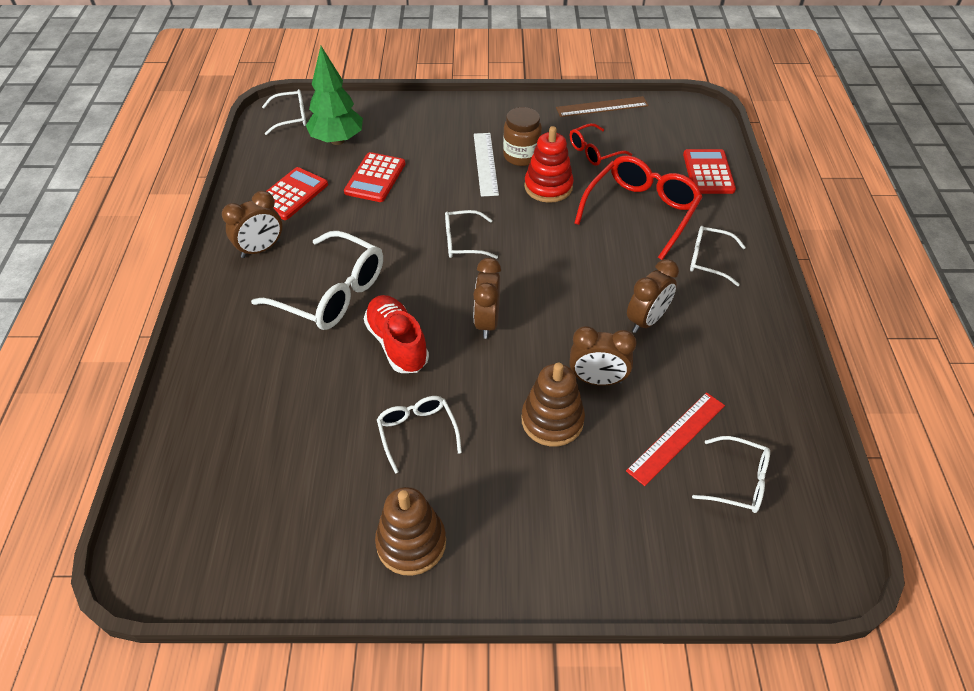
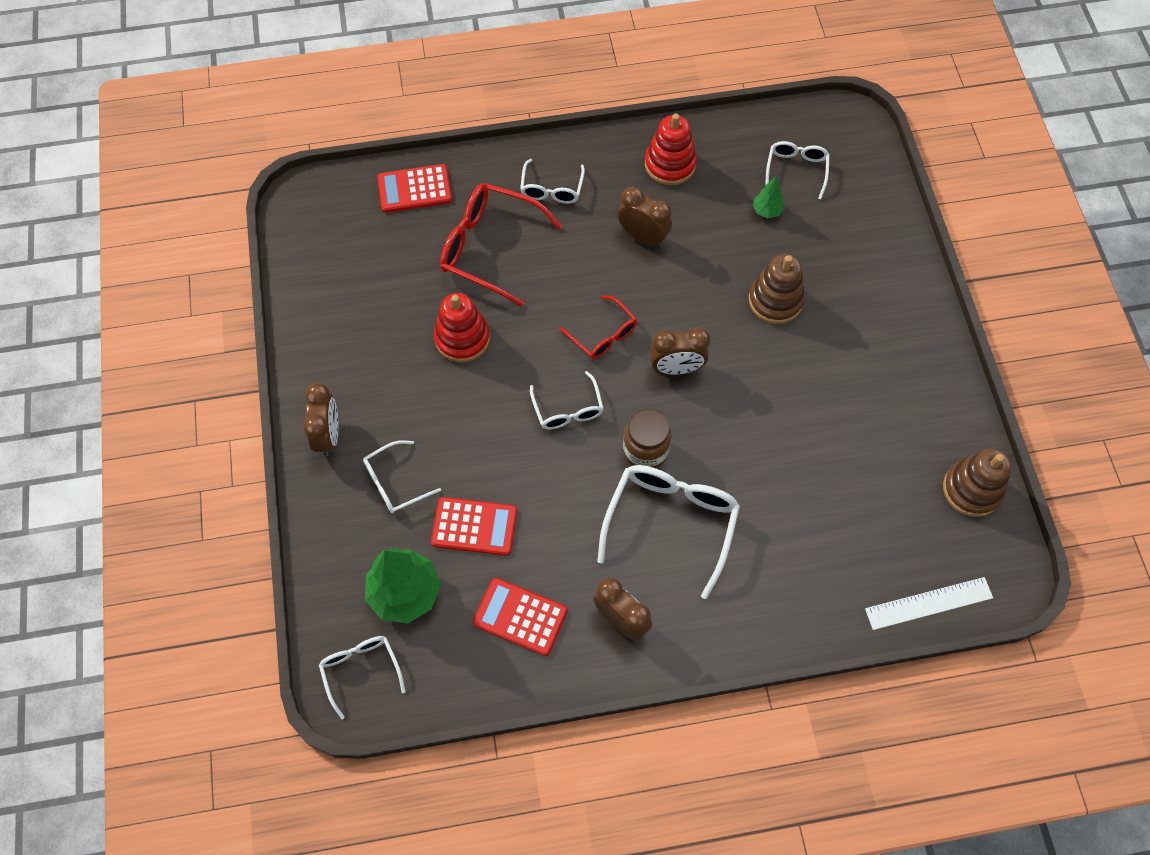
camera: 100 degrees left, 15 degrees up
red shoe [364,295,429,373] -> none
brown stacking toy [375,487,446,576] -> brown stacking toy moved to [943,449,1011,517]
white glasses [377,396,462,474] -> white glasses moved to [363,440,441,513]
white ruler [474,133,499,197] -> white ruler moved to [865,577,993,630]
brown jar [503,107,542,166] -> brown jar moved to [623,409,672,468]
brown ruler [556,96,649,117] -> none
red glasses [570,123,632,166] -> red glasses moved to [559,295,637,360]
brown clock [570,326,637,386] -> brown clock moved to [303,383,339,457]
red ruler [626,392,725,486] -> green tree [753,176,784,218]
none -> red stacking toy [645,114,697,185]

